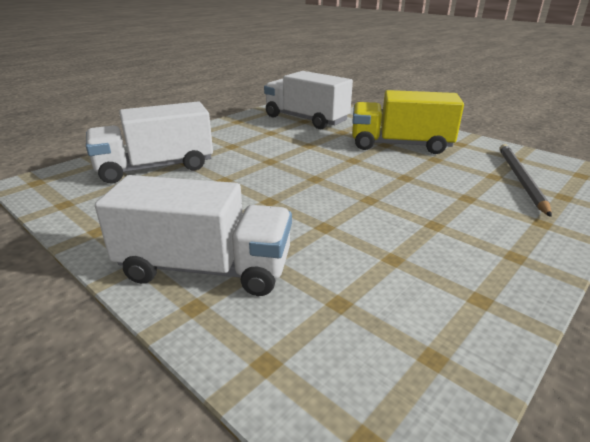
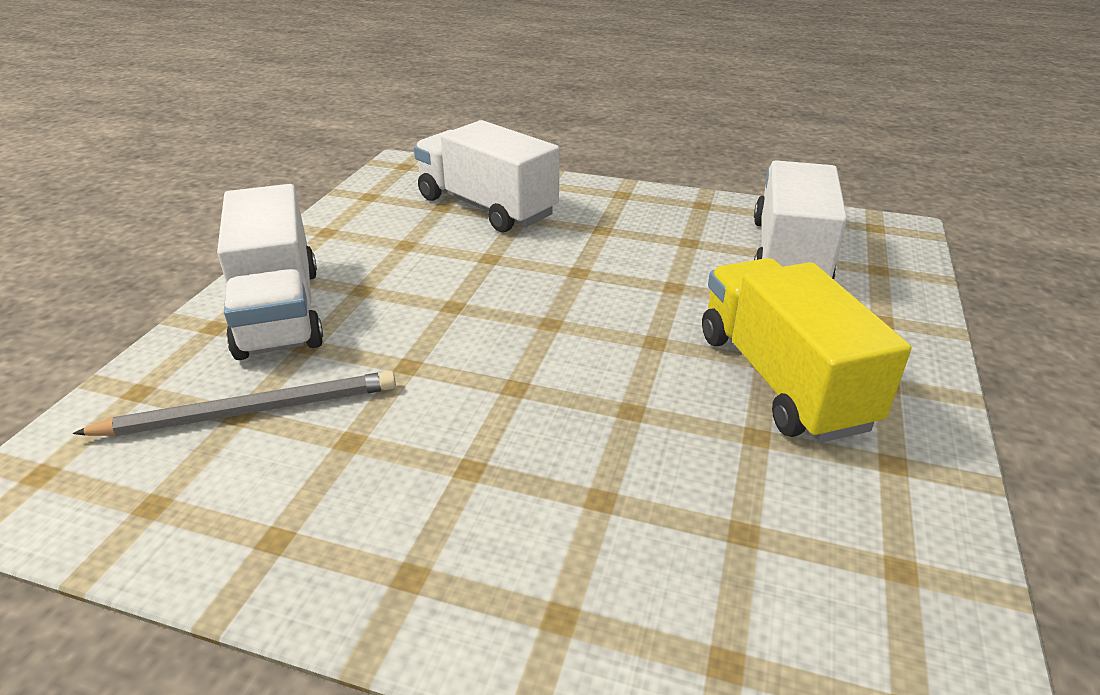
camera: 65 degrees right, 5 degrees up
grey pencil [499,144,552,217] -> grey pencil moved to [73,371,396,436]

